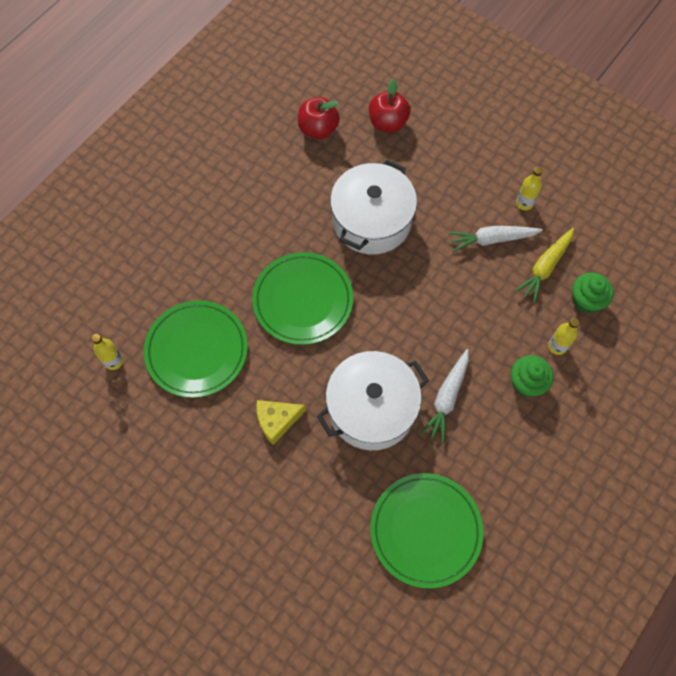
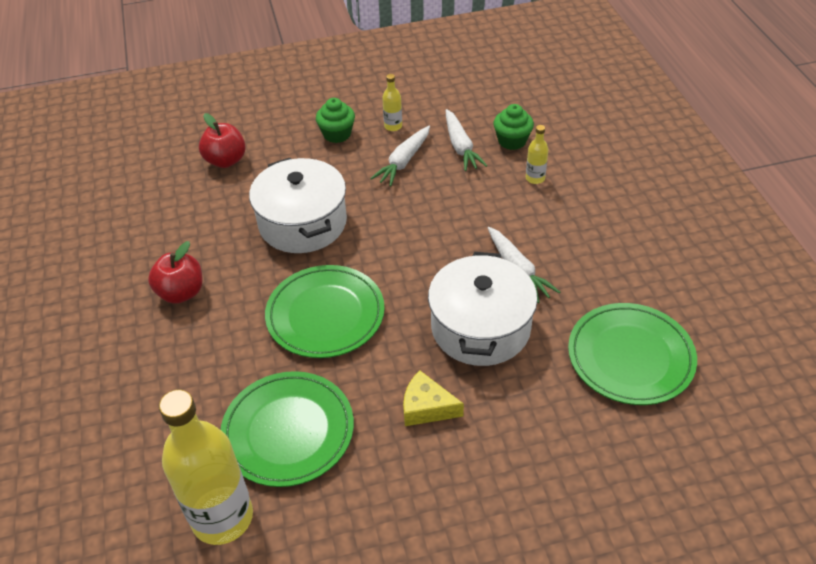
camera: 50 degrees left, 20 degrees down
yellow bottle [91,334,123,370] -> yellow bottle [159,389,253,545], size x2.34
yellow cheese [256,400,306,445] -> yellow cheese turned 90 degrees clockwise [403,370,464,426]
red apple [298,97,340,139] -> red apple moved to [148,241,202,304]
green cupcake [511,355,553,397] -> green cupcake moved to [316,98,355,143]
yellow carrot [515,228,574,303] -> white carrot [446,109,488,171]

